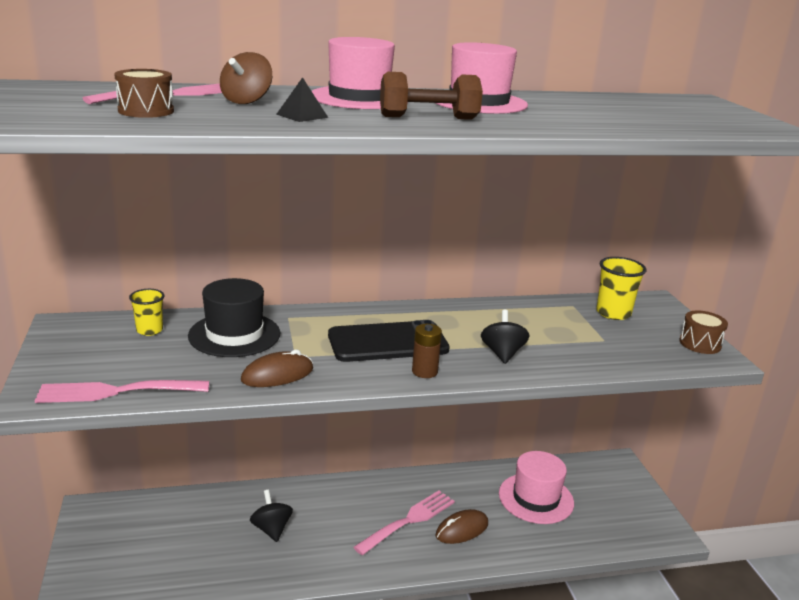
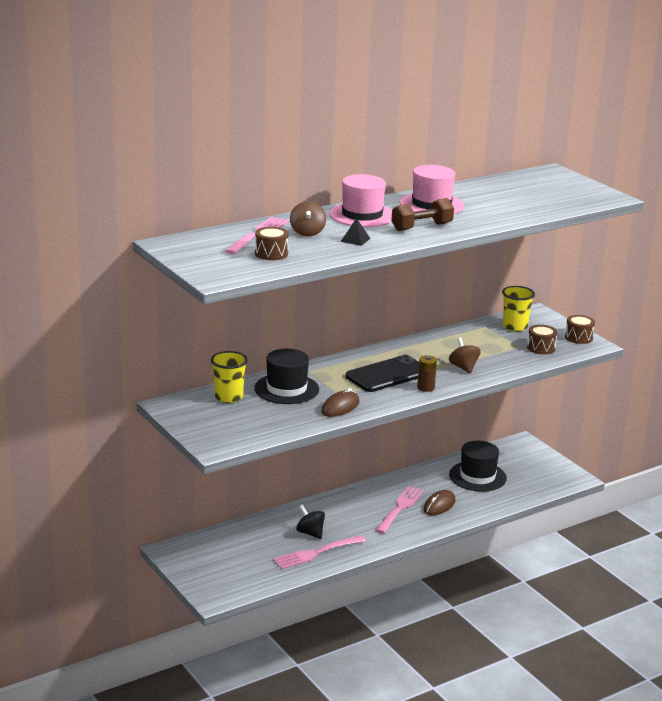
camera: 20 degrees left, 0 degrees up
pink fork [35,380,209,403] -> pink fork moved to [273,535,366,570]
yellow cup [129,289,164,336] -> yellow cup [211,351,248,403], size x1.52
black spinning top [481,310,529,364] -> brown spinning top [449,338,481,374]
pink hat [499,451,574,524] -> black hat [449,441,507,492]
none -> brown drum [527,325,557,354]

